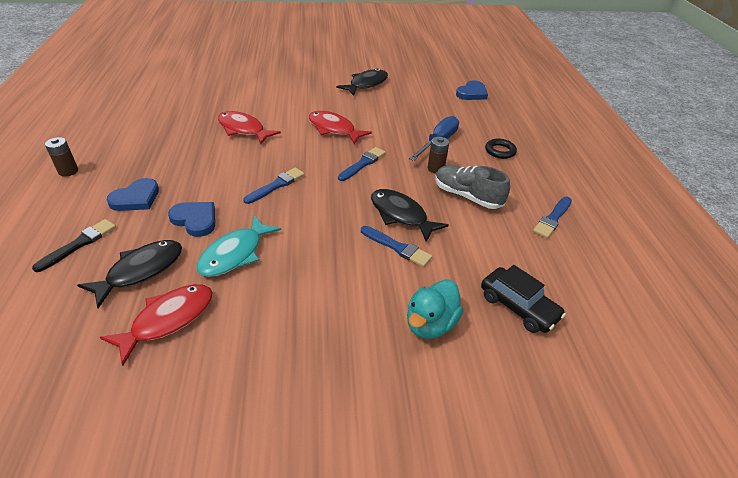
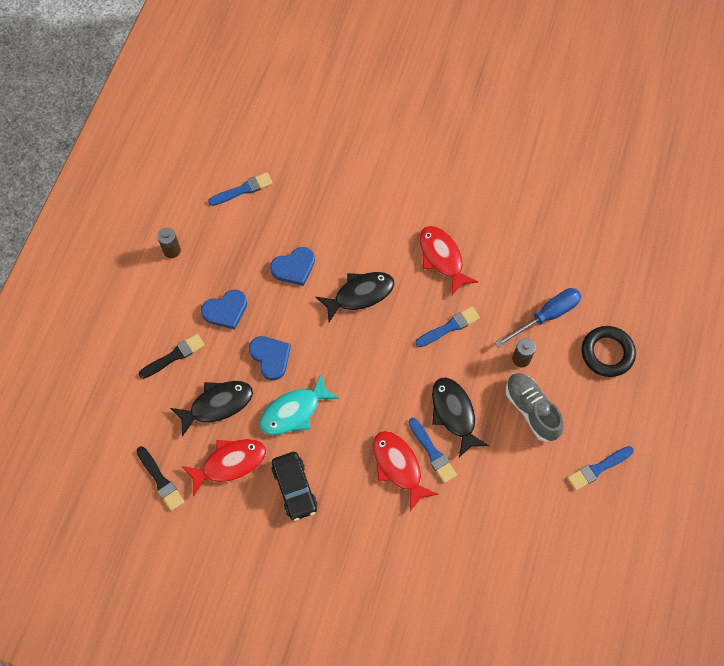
camera: 25 degrees right, 25 degrees up
red fish [218,111,281,144] -> red fish moved to [373,431,438,511]
blue brush [243,167,305,204] -> blue brush moved to [208,172,273,206]
black fish [336,68,388,96] -> black fish moved to [316,272,395,322]
turquoise duck [407,279,463,339] -> none
blue heart [456,80,488,100] -> blue heart moved to [270,247,315,286]
black car [481,265,566,333] -> black car moved to [272,452,317,521]
black ring [485,139,517,159] -> black ring [582,326,636,377], size x1.53
none -> black brush [137,447,184,511]

